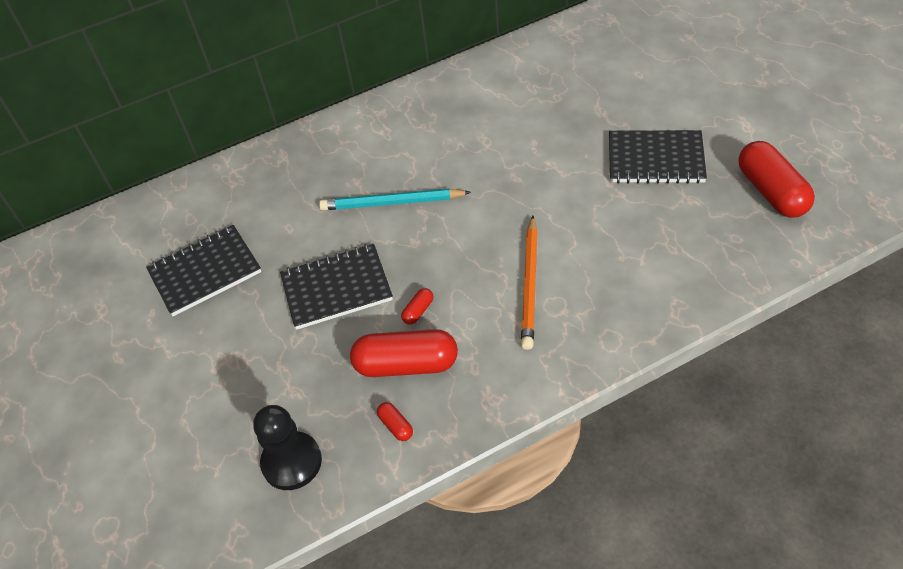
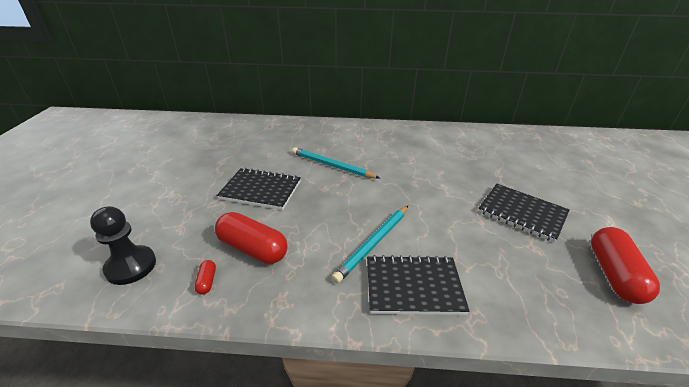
camera: 25 degrees right, 15 degrees down
black notebook [146,225,261,316] -> black notebook moved to [367,255,470,315]
red capsule [401,288,433,325] -> none
orange pencil [521,215,538,350] -> turquoise pencil [331,206,408,284]

